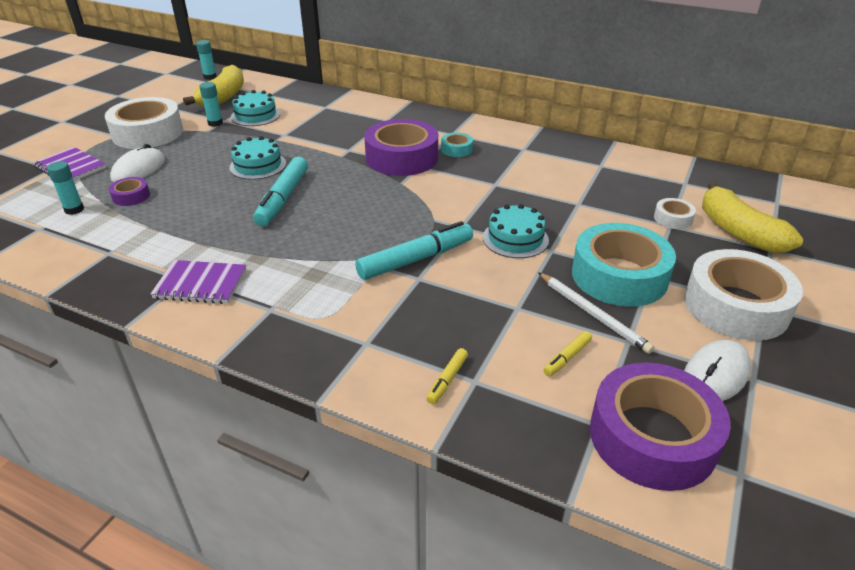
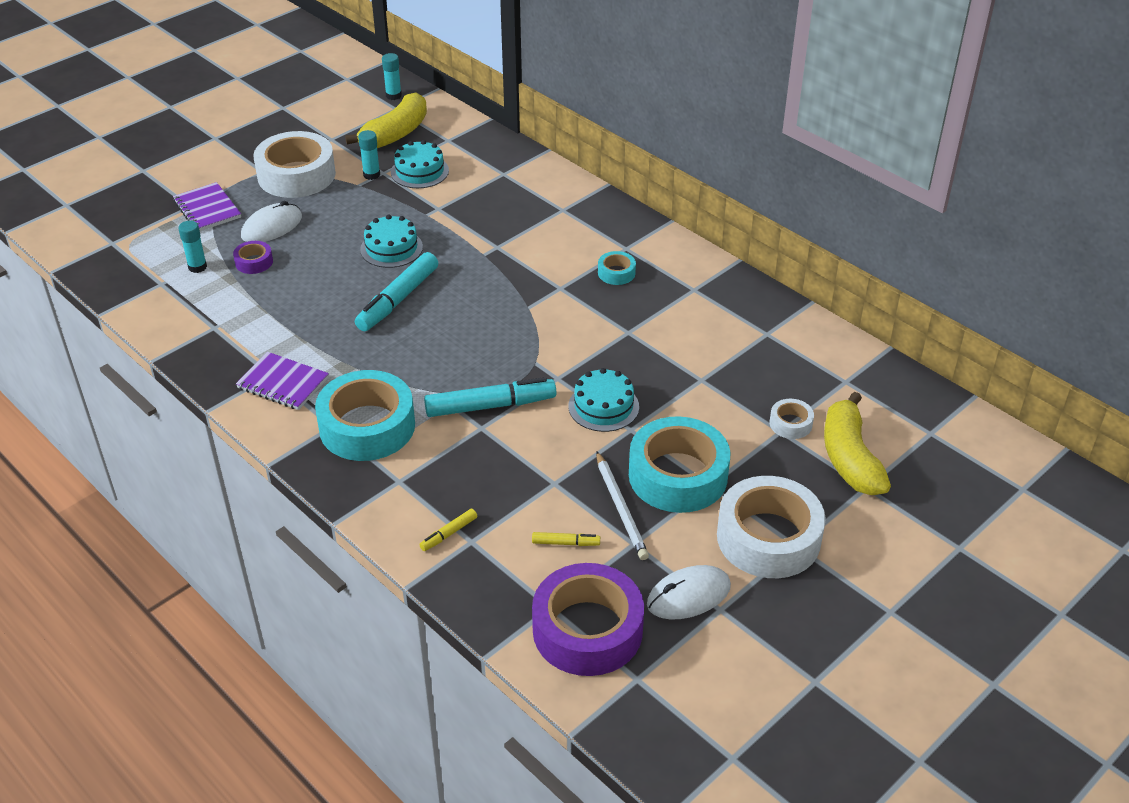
camera: 20 degrees right, 5 degrees up
purple tape [364,119,438,176] -> none
yellow marker [543,331,592,376] -> yellow marker turned 150 degrees counterclockwise [532,532,600,546]
none -> turquoise tape [315,370,415,461]

